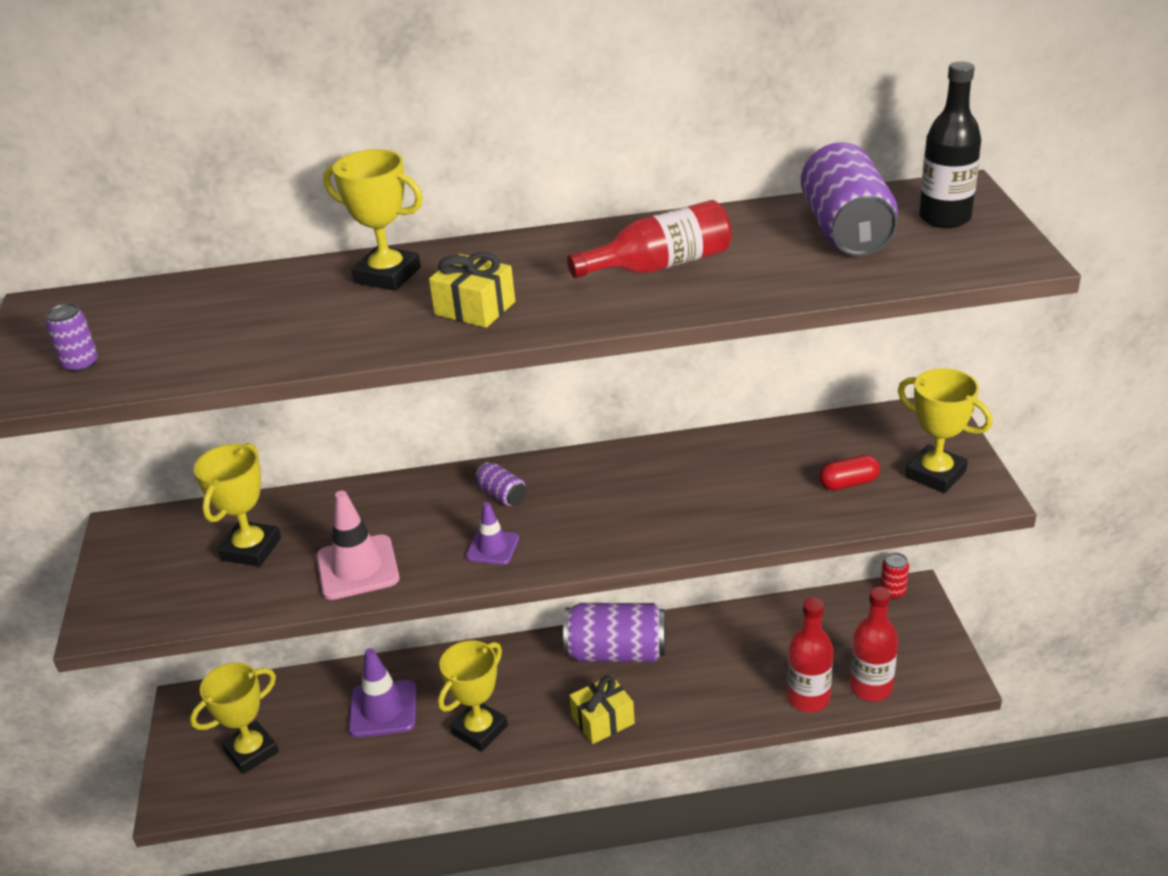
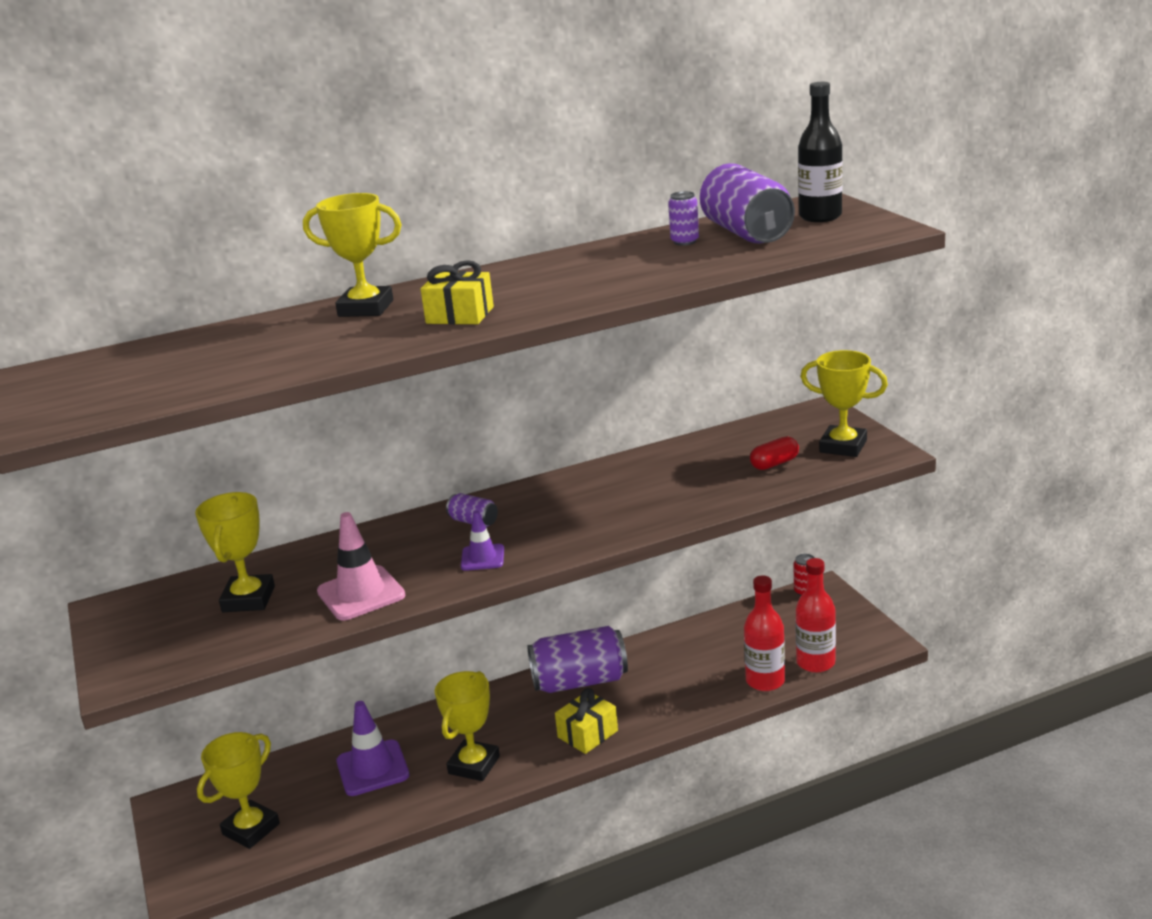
camera: 15 degrees left, 10 degrees down
purple can [46,303,98,372] -> purple can moved to [668,191,699,246]
red bottle [567,200,732,278] -> none

